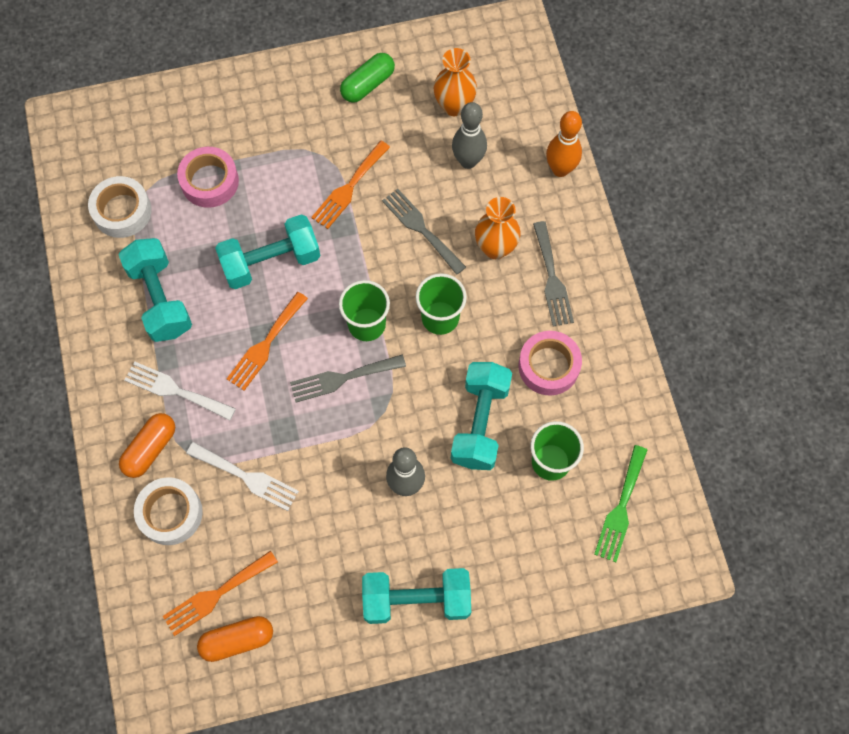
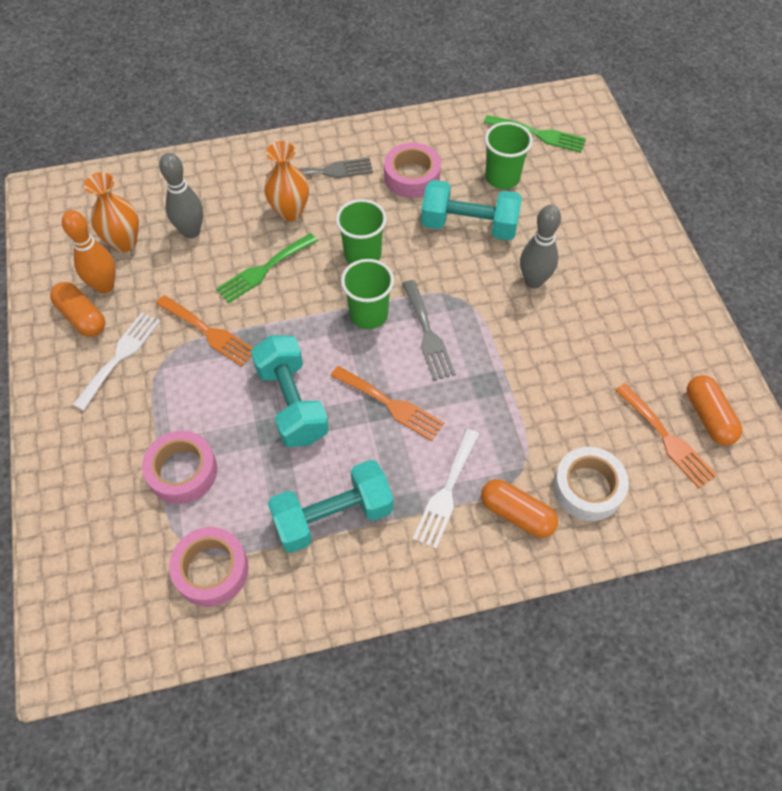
camera: 90 degrees left, 10 degrees down
white tape [88,176,152,238] -> pink tape [169,527,248,607]
white fork [186,442,299,511] -> white fork moved to [73,312,161,411]
green capsule [340,53,395,103] -> orange capsule [50,282,105,337]
turquoise dumbbell [362,568,471,624] -> none
grey fork [382,189,466,275] -> green fork [216,233,318,303]
orange bowling pin [546,111,582,177] -> orange bowling pin moved to [62,210,116,294]

